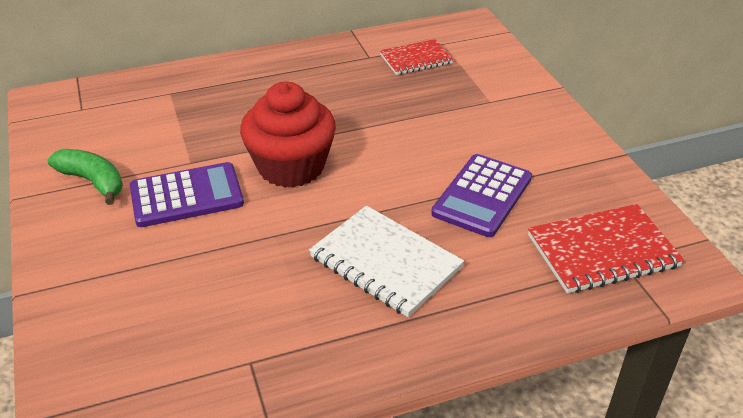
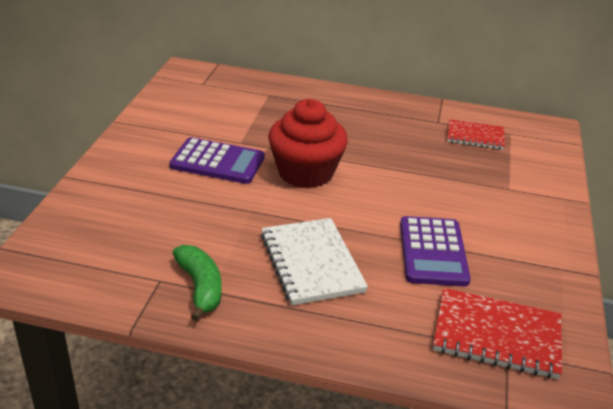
camera: 30 degrees right, 5 degrees down
green banana [48,149,123,205] -> green banana moved to [173,245,222,321]
purple calculator [431,154,532,237] -> purple calculator turned 60 degrees counterclockwise [400,216,471,286]

